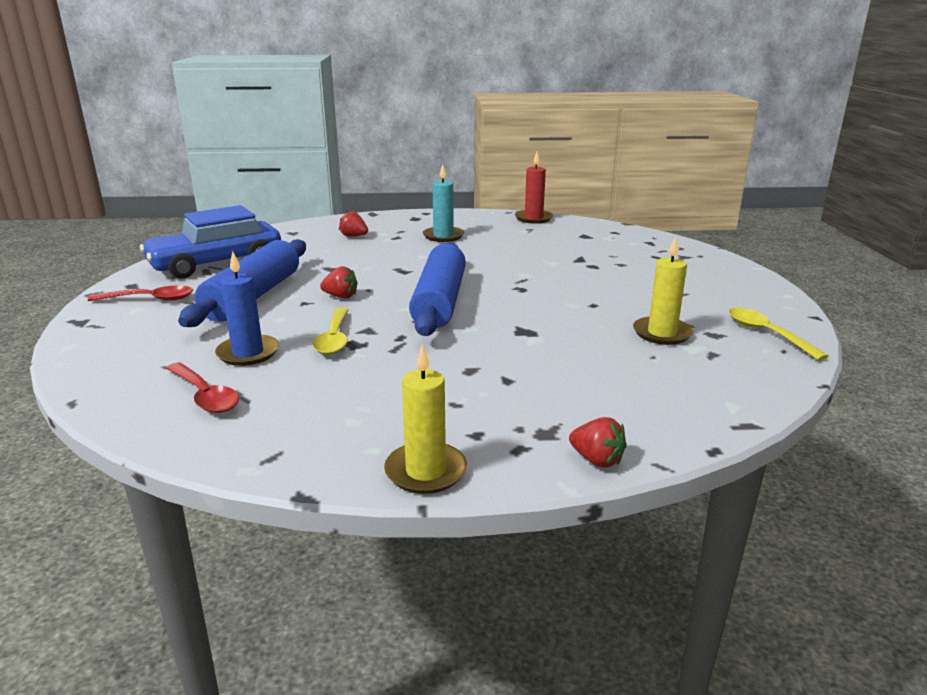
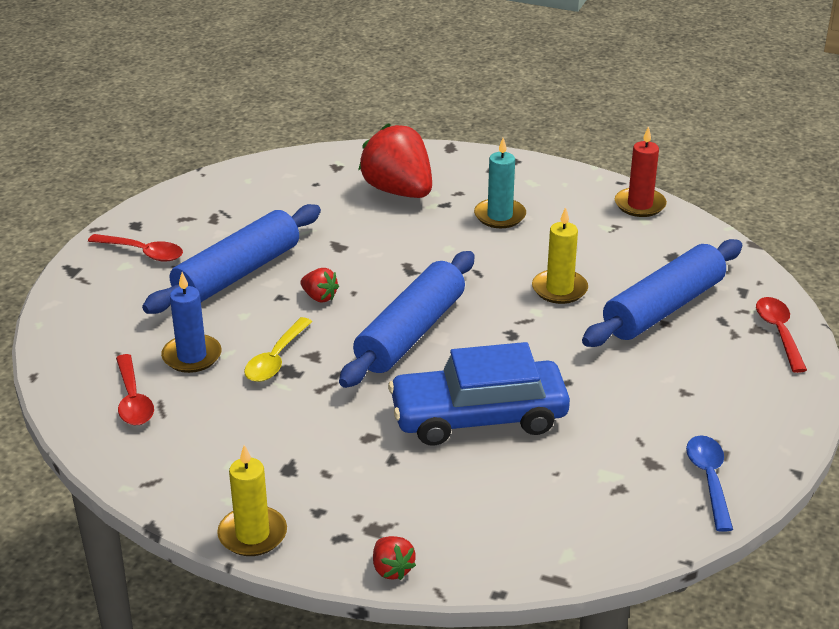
camera: 25 degrees right, 10 degrees up
blue car [140,205,281,279] -> blue car moved to [388,342,570,446]
red strawberry [339,211,368,237] -> red strawberry [358,123,432,198], size x2.25
yellow candle [633,236,693,345] -> yellow candle moved to [532,207,588,304]
yellow spoon [728,308,829,360] -> blue spoon [686,435,733,532]
none -> blue rolling pin [582,239,742,347]
none -> red spoon [756,297,807,373]

